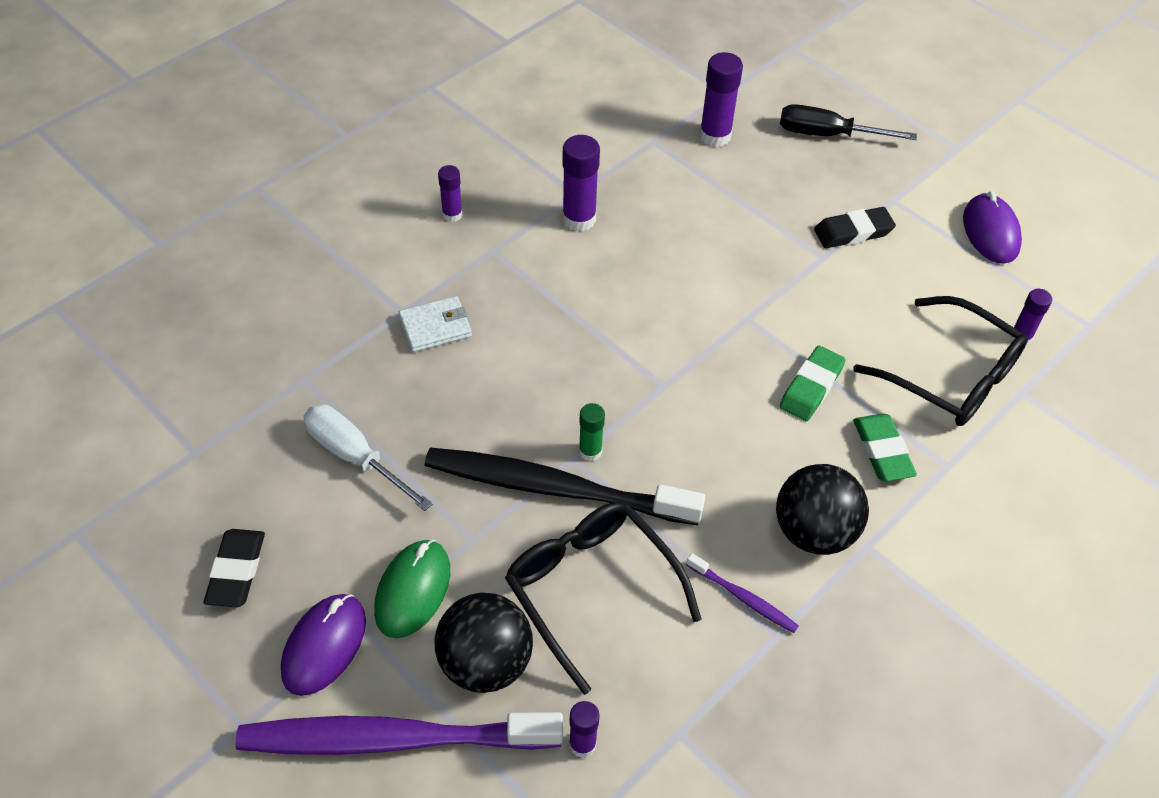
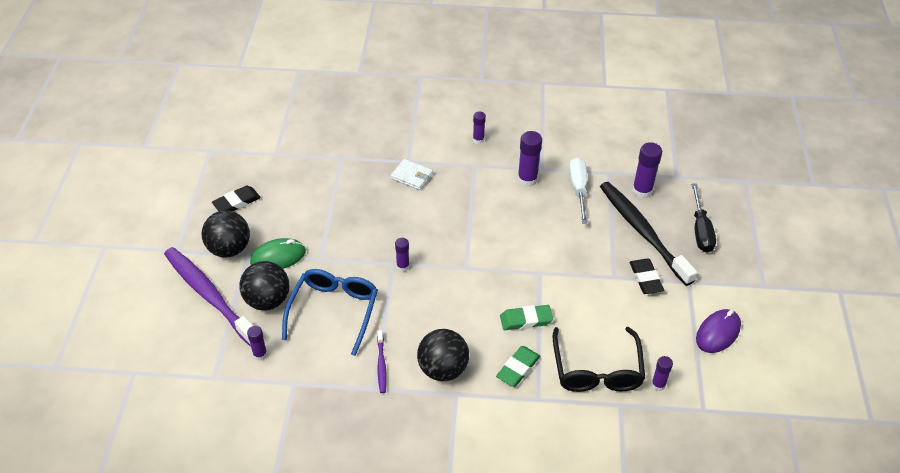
camera: 50 degrees right, 5 degrees down
purple mouse [281,594,366,696] -> black ball [202,210,250,258]
white screwdriver [304,404,433,511] -> white screwdriver moved to [569,157,588,224]
black toothbrush [425,448,705,525] -> black toothbrush moved to [600,182,697,286]
black glasses [505,502,702,695] -> blue glasses [282,269,378,356]
green glue stick [579,403,605,461] -> purple glue stick [395,238,409,271]
black screwdriver [780,104,917,140] -> black screwdriver turned 150 degrees counterclockwise [691,184,716,253]
black eraser [814,207,896,248] -> black eraser turned 45 degrees clockwise [629,259,664,294]

